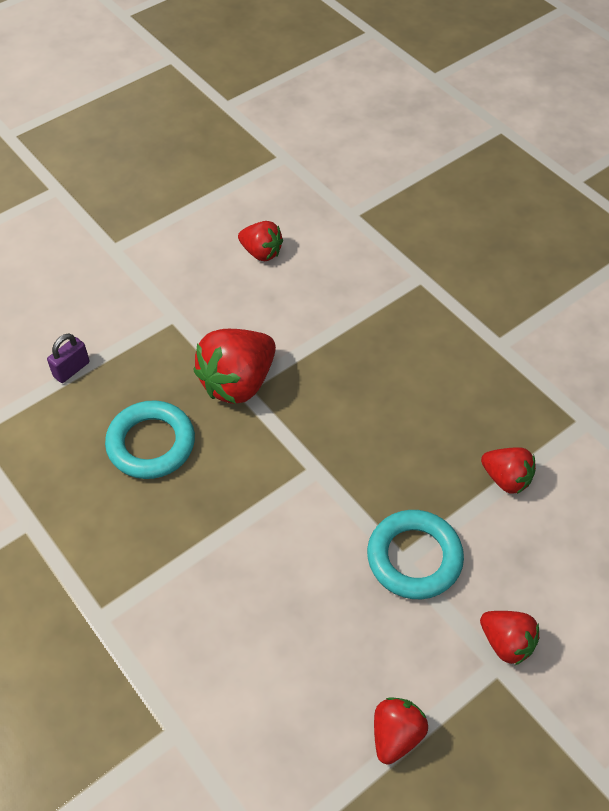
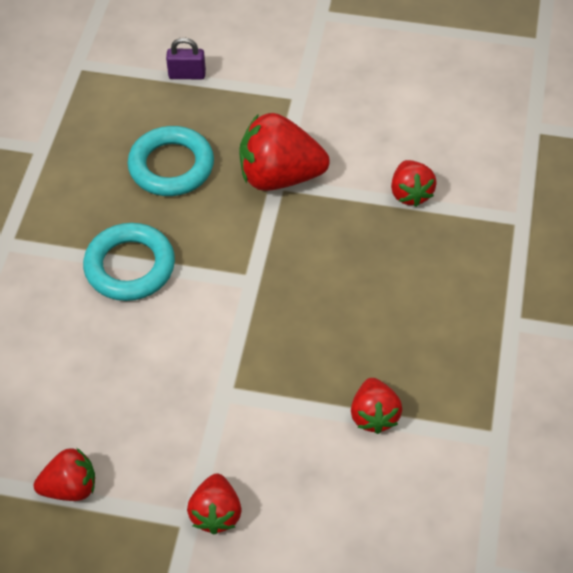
camera: 50 degrees right, 0 degrees up
red strawberry [238,221,283,261] -> red strawberry moved to [391,160,437,207]
turquoise ring [367,510,464,599] -> turquoise ring moved to [83,223,175,301]

